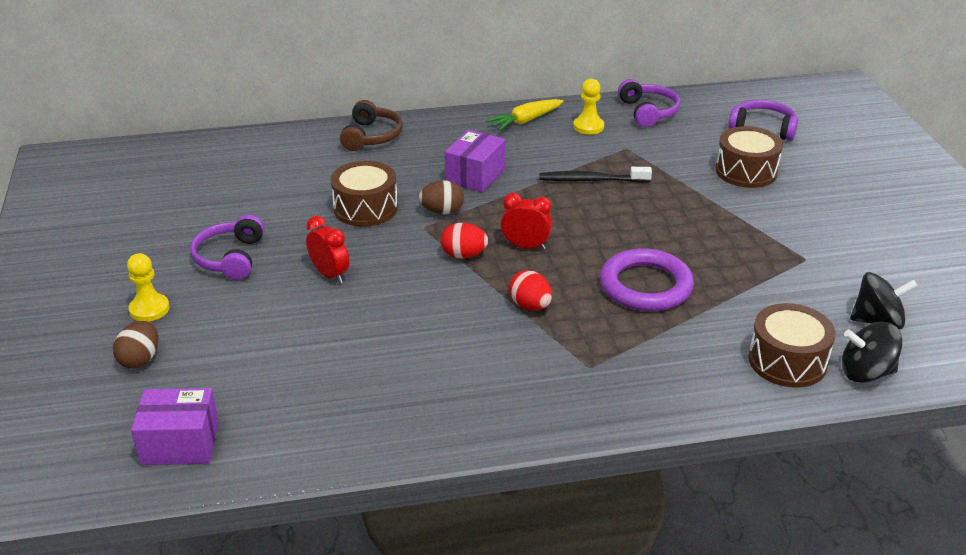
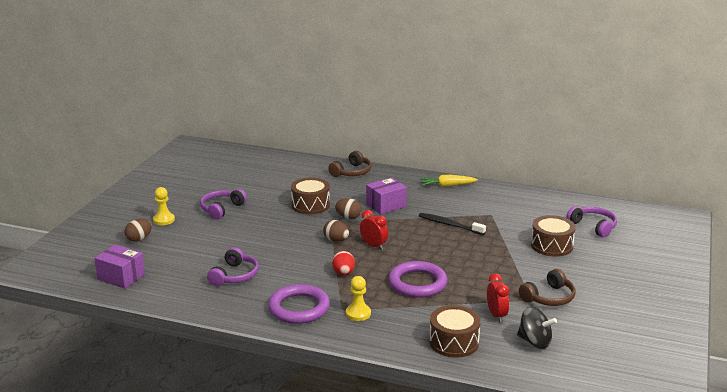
camera: 30 degrees right, 10 degrees down
red clock [306,216,349,284] -> red clock moved to [487,273,509,322]
red egg [441,223,488,258] -> brown egg [323,220,349,242]
yellow pawn [573,79,604,135] -> yellow pawn moved to [346,276,371,321]
purple headphones [618,79,680,127] -> purple headphones moved to [207,247,259,286]
black spinning top [842,322,902,383] -> none
none -> purple ring [268,284,330,324]
none -> brown headphones [519,269,576,306]

